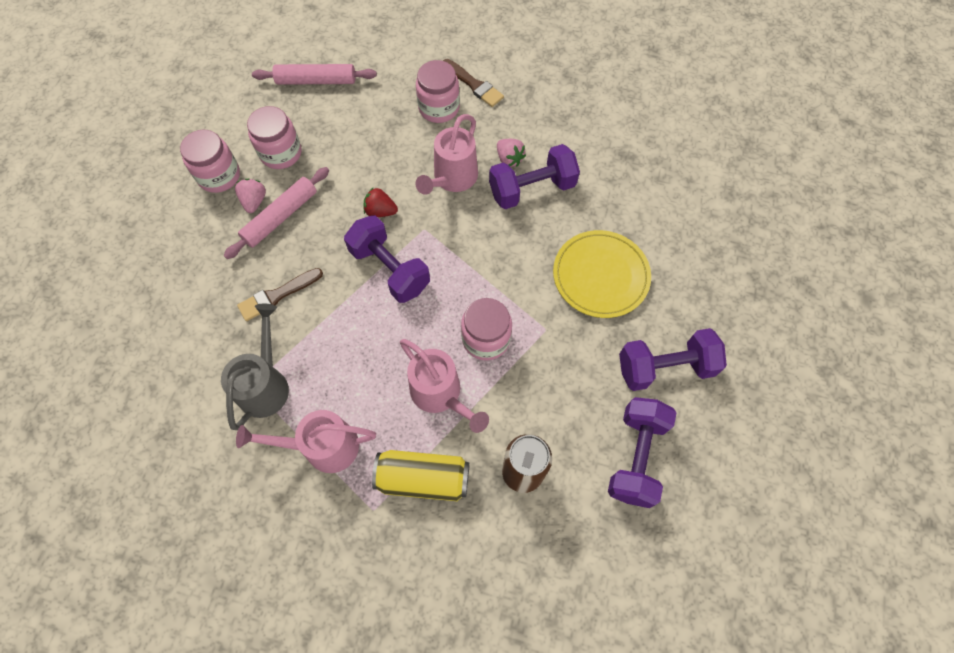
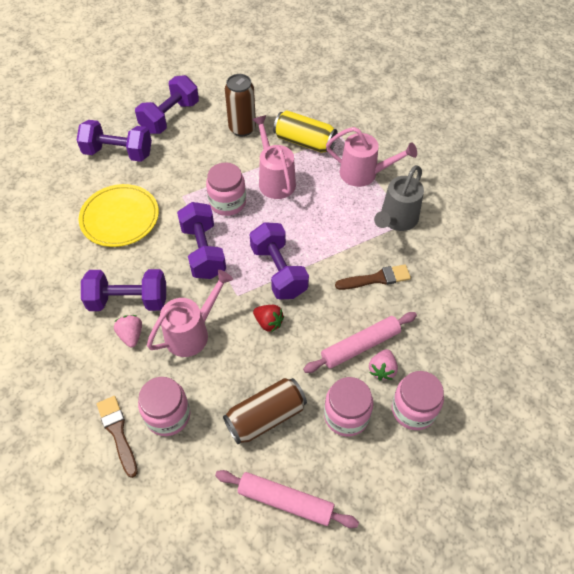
camera: 160 degrees left, 10 degrees down
none -> purple dumbbell [177,202,226,279]
none -> brown can [223,378,307,444]

